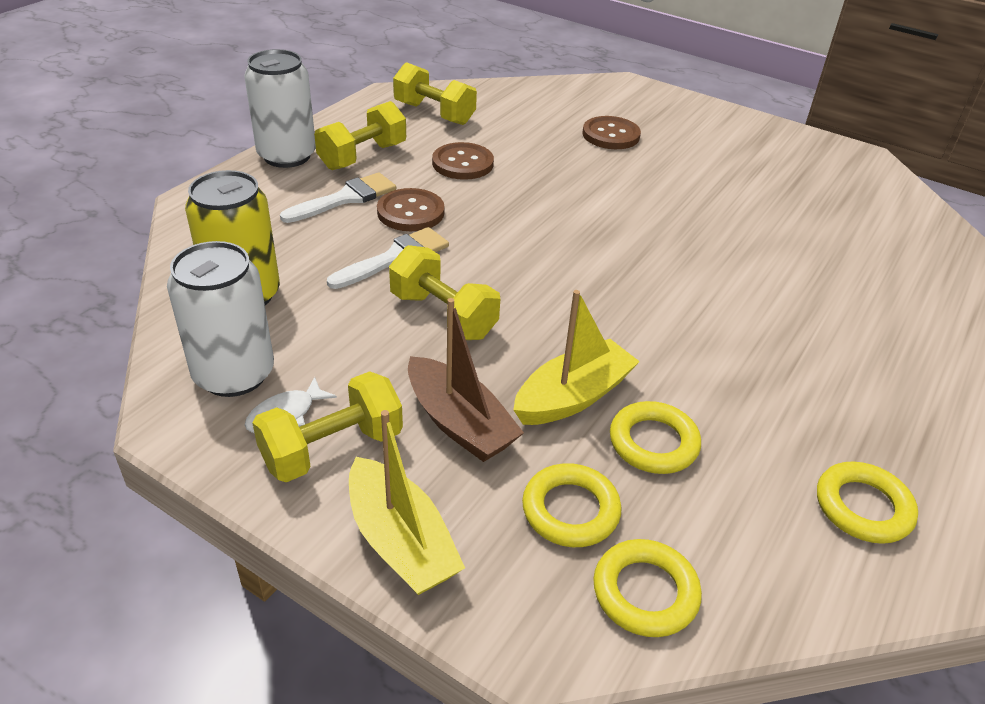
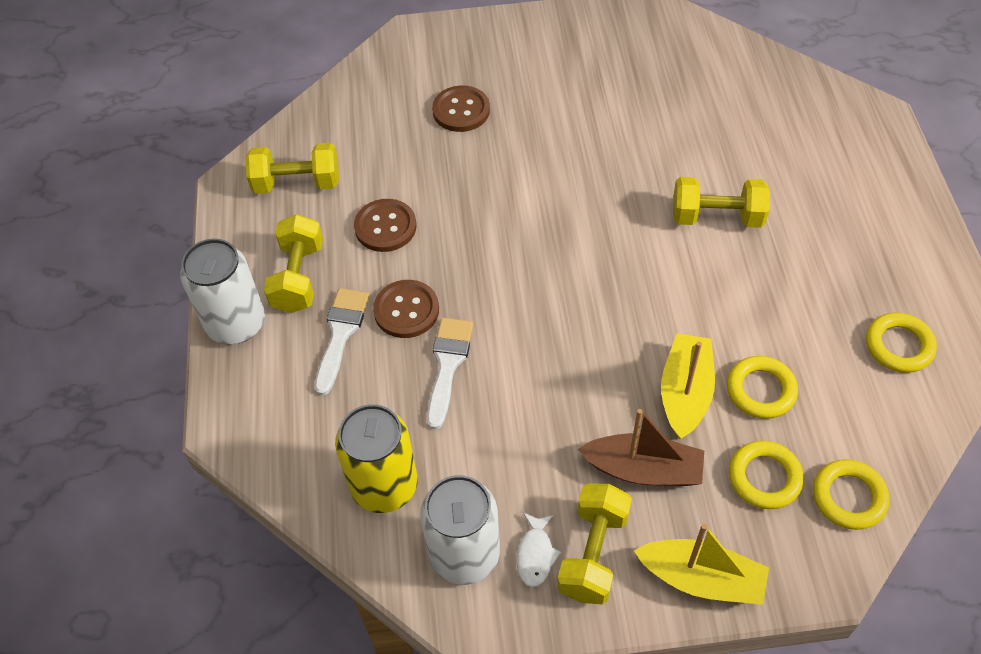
camera: 35 degrees left, 15 degrees up
yellow dumbbell [389,245,500,340] -> yellow dumbbell moved to [673,177,770,228]

